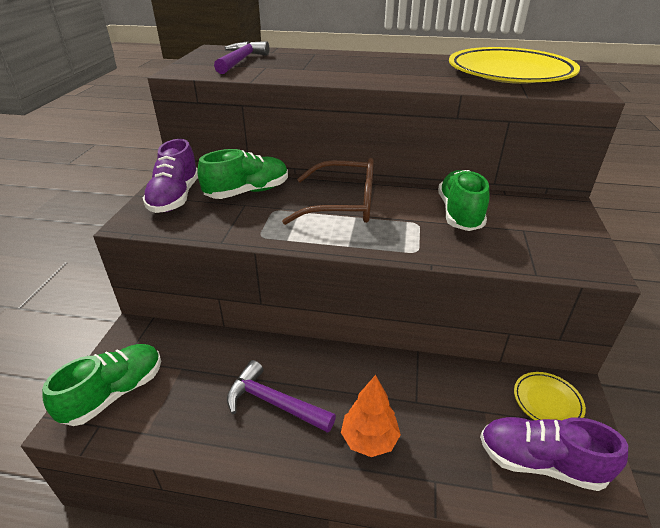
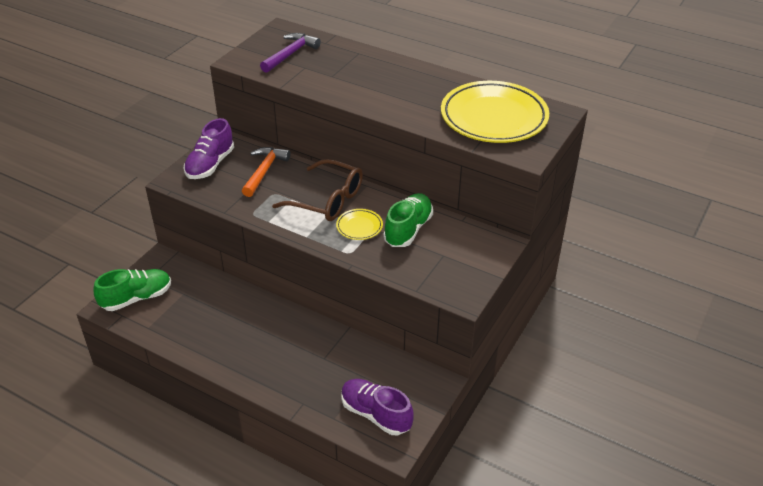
camera: 20 degrees right, 5 degrees up
green shoe [198,149,288,199] -> orange hammer [242,147,290,197]
purple hammer [227,360,336,433] -> none
orange tree [341,375,401,457] -> none
yellow plate [514,372,586,420] -> yellow plate moved to [336,209,383,240]

